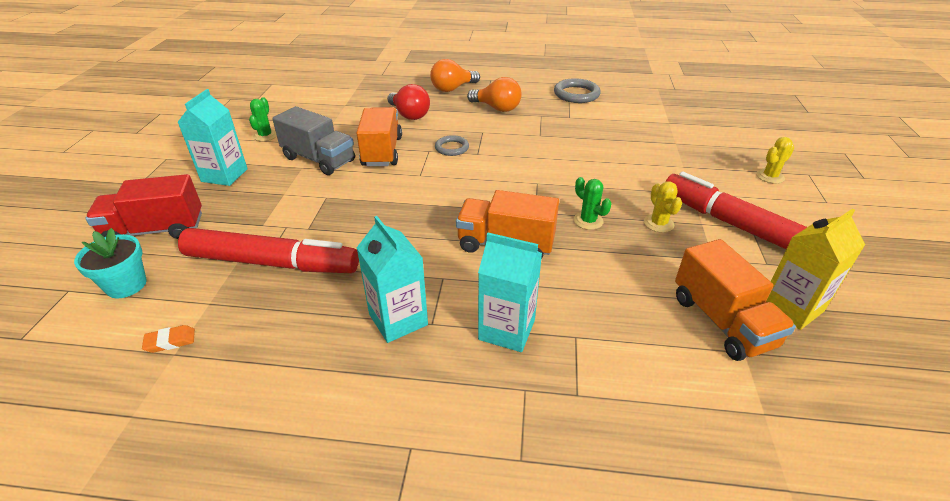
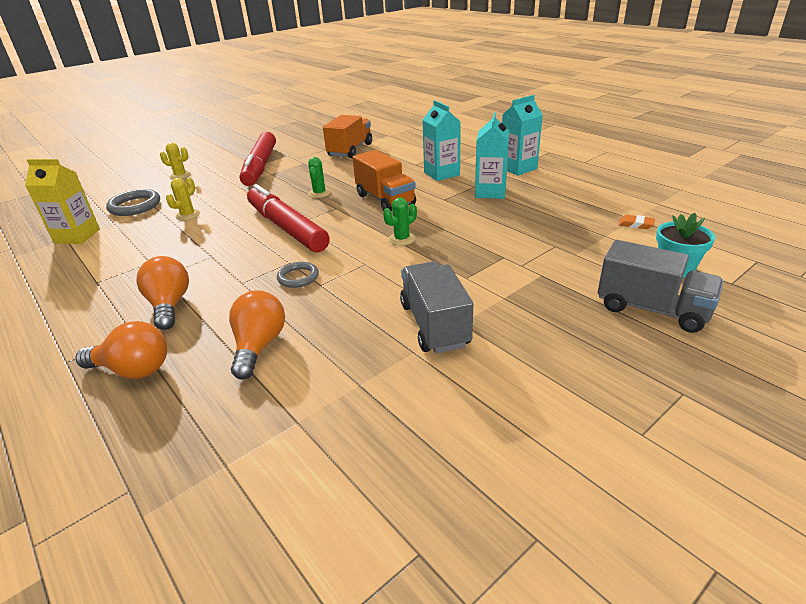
camera: 135 degrees left, 5 degrees down
red truck [85,174,202,239] -> grey truck [597,240,723,333]
turquoise carton [178,89,248,186] -> turquoise carton moved to [502,95,543,176]
red marker [178,228,359,273] -> red marker moved to [247,184,330,252]
green cactus [249,97,277,141] -> green cactus moved to [383,198,417,246]
orange truck [356,107,402,166] -> none
red light bulb [387,84,430,120] -> orange light bulb [229,290,285,380]
grey ring [554,78,601,103] -> grey ring moved to [106,189,160,216]
yellow cactus [644,181,682,233] -> yellow cactus moved to [166,178,200,221]
yellow carton [766,209,865,330] -> yellow carton moved to [25,159,100,244]

